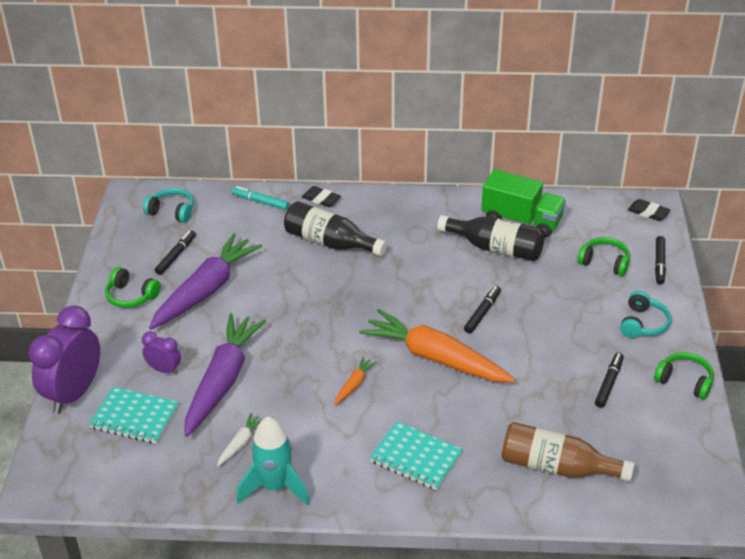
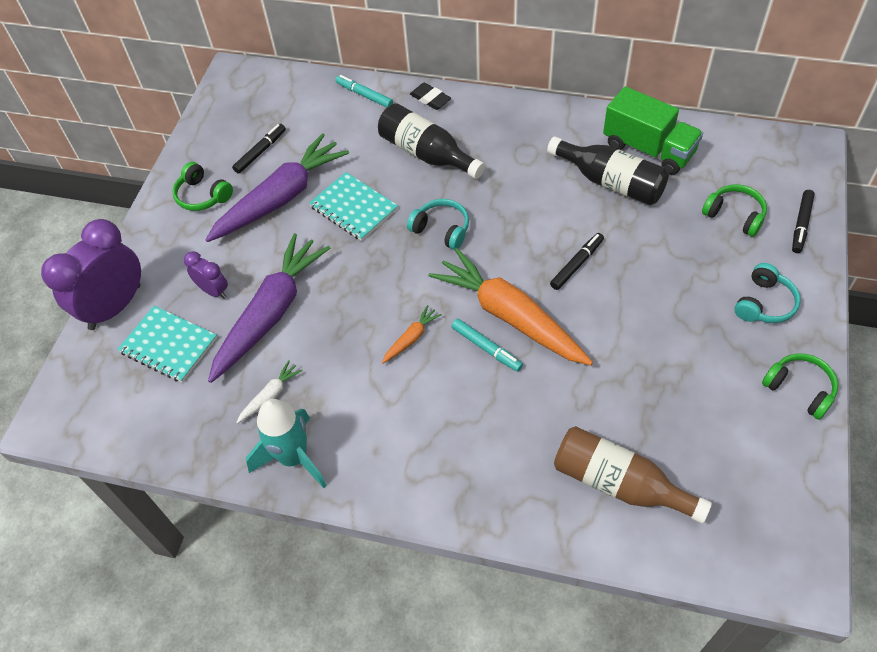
camera: 15 degrees right, 15 degrees up
turquoise headphones [143,188,194,223] -> turquoise headphones moved to [407,199,469,250]
turquoise notebook [370,421,463,490] -> turquoise notebook moved to [309,172,398,241]
black marker [595,352,624,408] -> none
black eraser [628,199,671,221] -> none
none -> turquoise marker [451,319,523,372]

